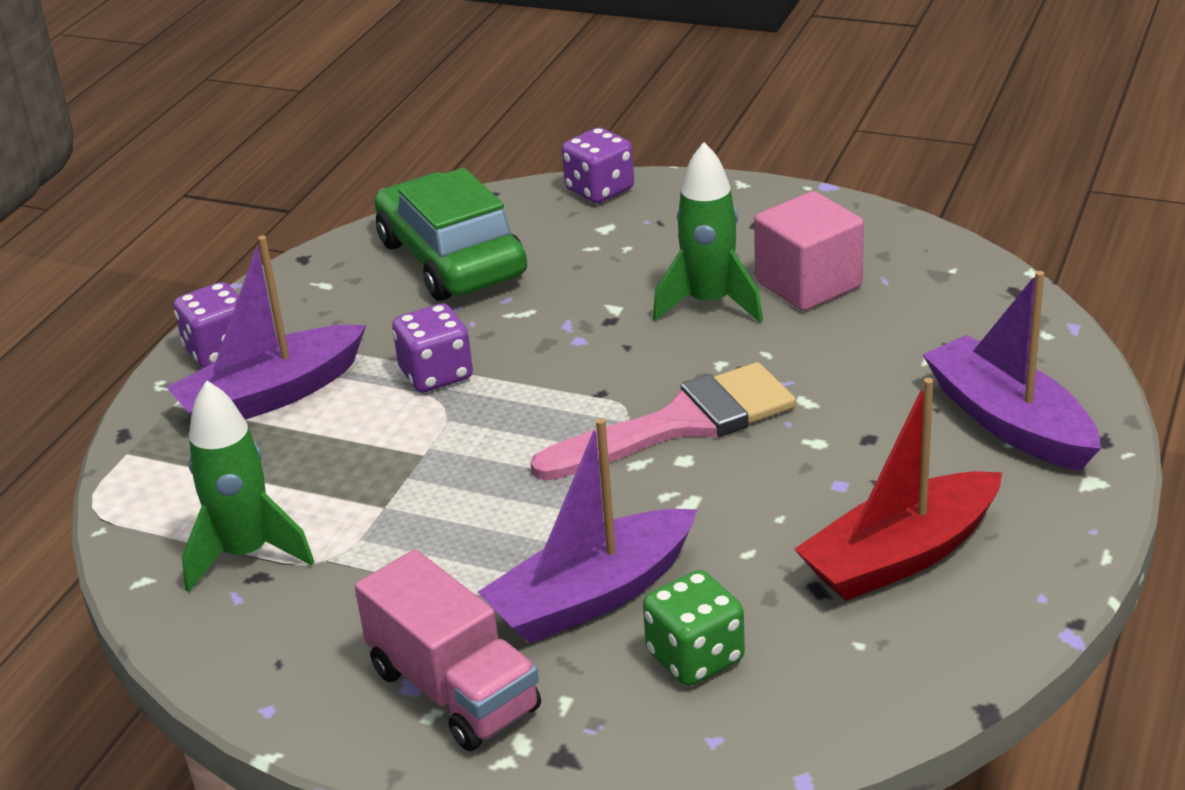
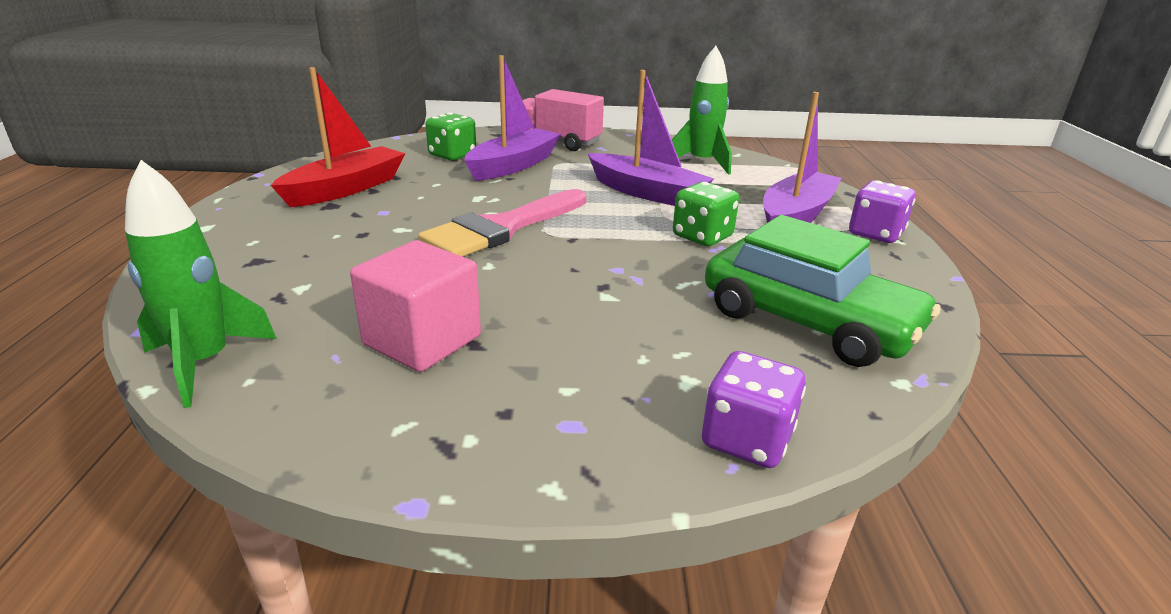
camera: 155 degrees right, 5 degrees down
purple dice [392,304,473,392] -> green dice [673,182,739,246]
green rocket [653,142,763,322] -> green rocket moved to [125,160,277,408]
purple boat [922,271,1101,471] -> purple boat moved to [588,70,714,206]

